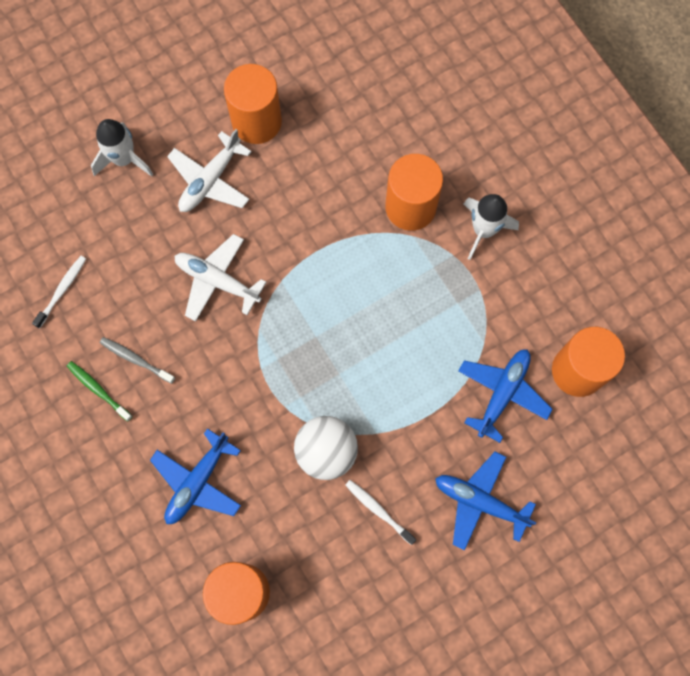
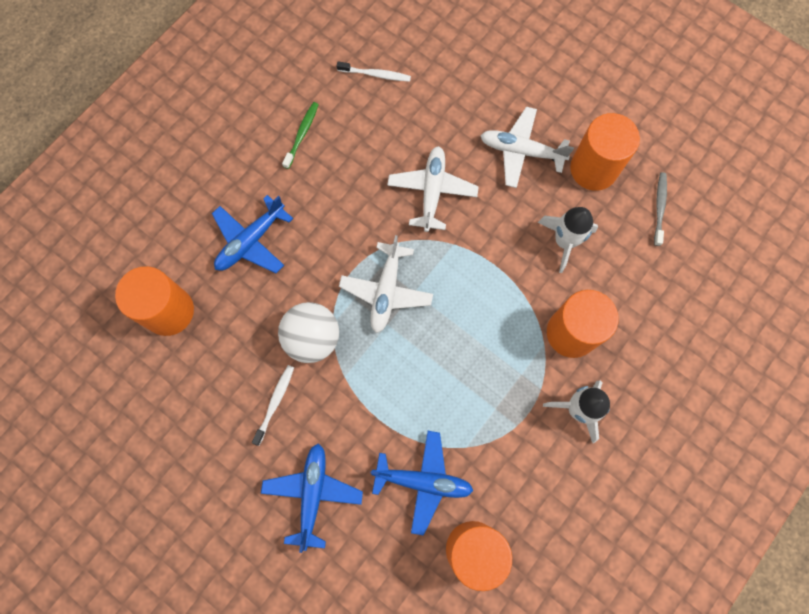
camera: 70 degrees right, 0 degrees up
white rocket [91,119,153,176] -> white rocket moved to [538,207,598,273]
grey toothbrush [100,337,175,384] -> grey toothbrush moved to [654,172,667,246]
blue plane [150,428,241,524] -> blue plane turned 60 degrees counterclockwise [212,195,293,273]
none -> white plane [339,235,433,333]

